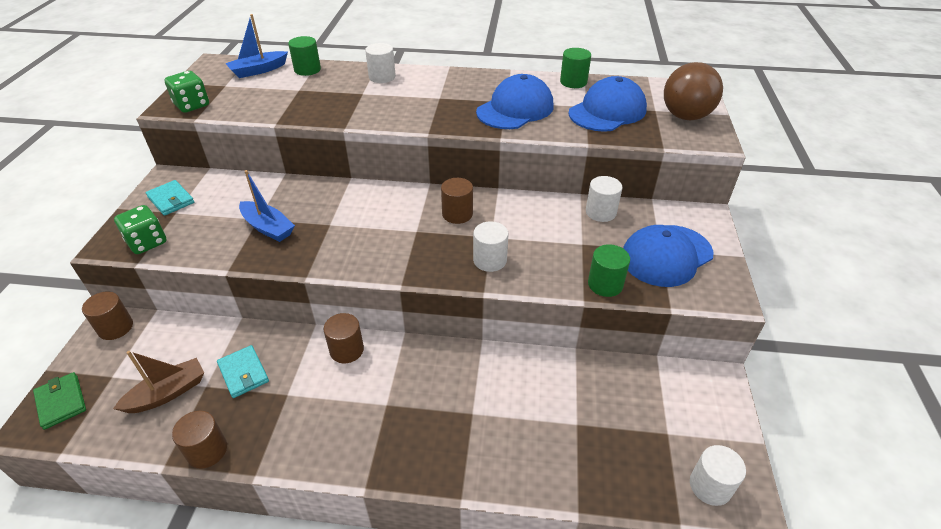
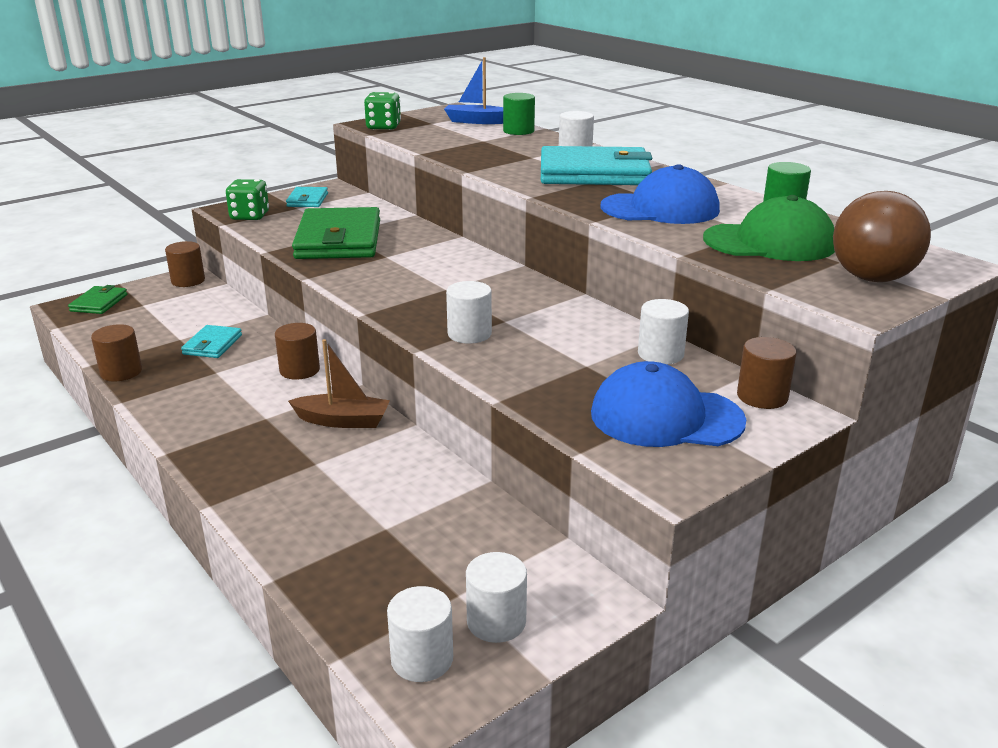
camera: 45 degrees right, 15 degrees down
brown boat [113,351,204,413] -> brown boat moved to [288,339,390,428]
blue boat [239,170,295,242] -> green wallet [292,207,380,259]
brown cylinder [441,178,473,224] -> brown cylinder moved to [737,337,796,409]
blue cap [569,76,647,132] -> green cap [703,195,835,261]
green cylinder [588,244,630,297] -> none
none -> white cylinder [466,552,527,643]
none -> turquoise wallet [541,146,653,185]

